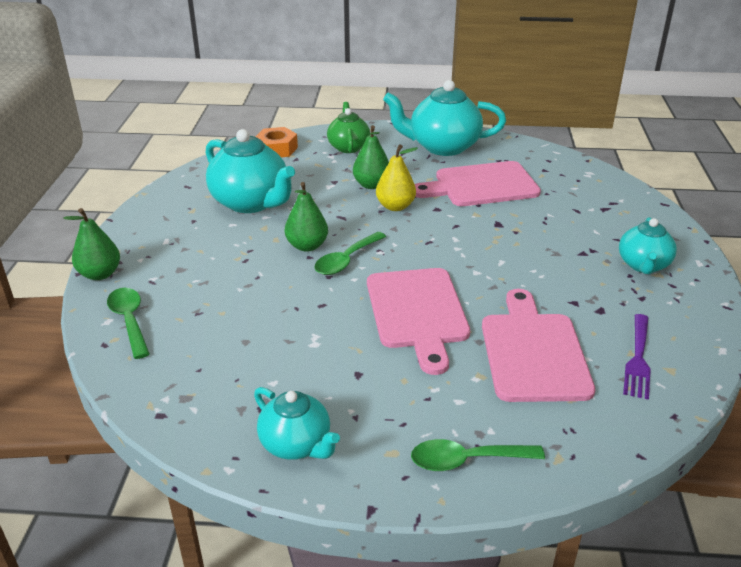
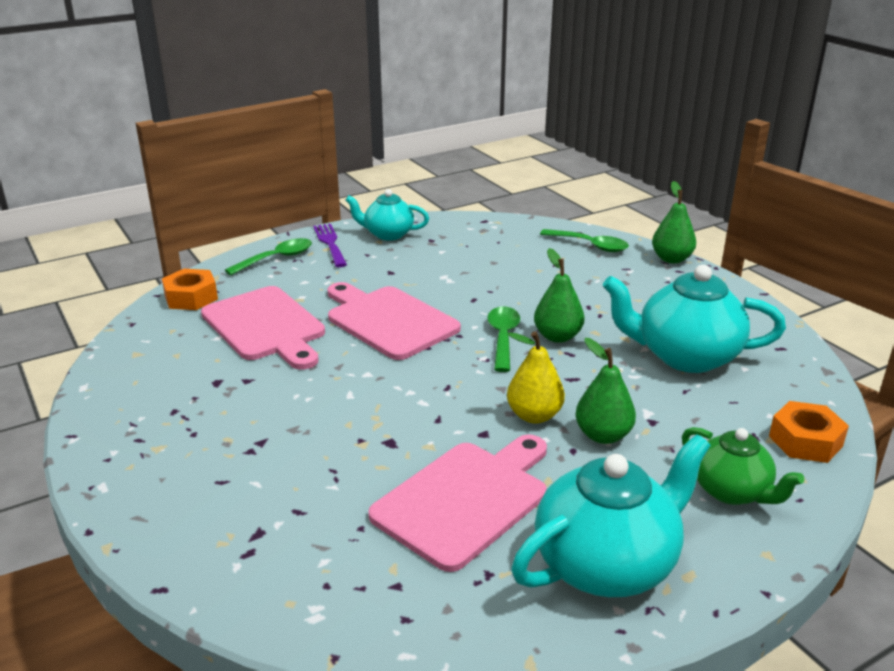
camera: 145 degrees right, 5 degrees down
turquoise teapot [619,217,677,274] -> none
purple fork [623,314,651,400] -> purple fork moved to [313,224,347,267]
none -> orange nut [162,269,218,310]

